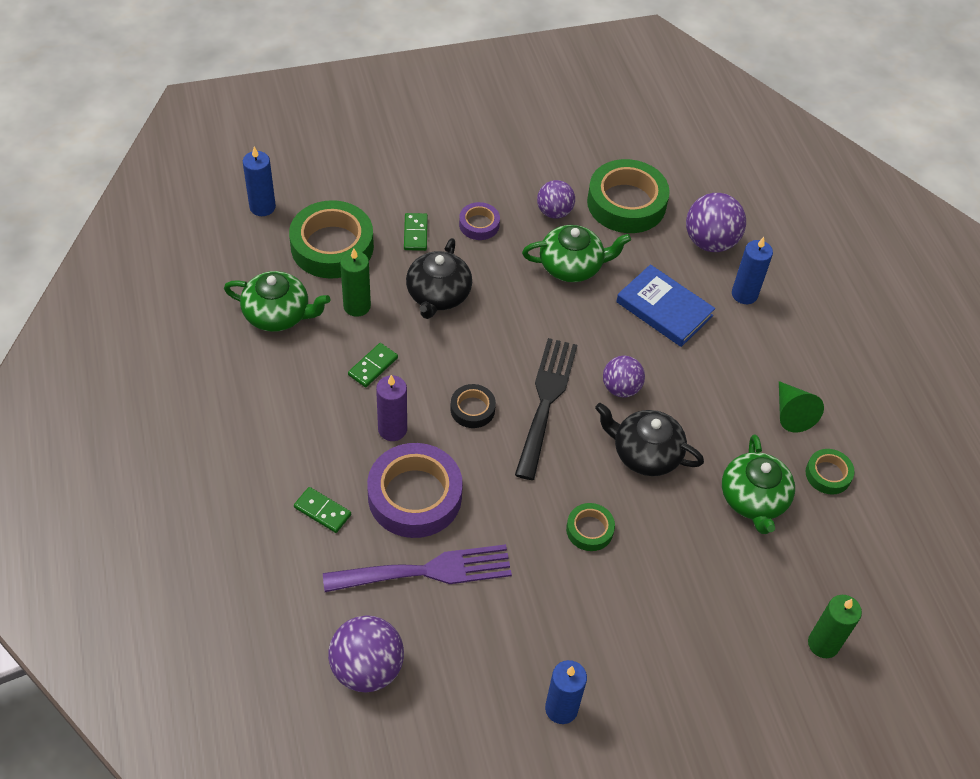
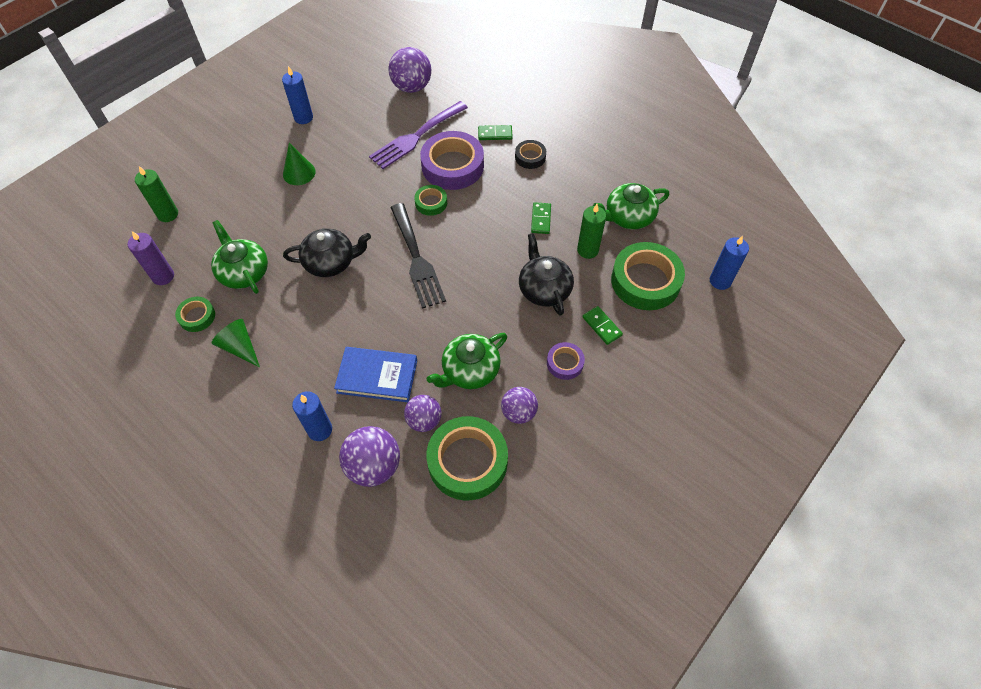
camera: 150 degrees right, 5 degrees up
purple candle [376,375,407,441] -> purple candle moved to [128,231,174,285]
black tape [450,384,496,428] -> black tape moved to [515,140,546,169]
green tape [566,503,615,551] -> green tape moved to [414,185,447,216]
purple ball [603,356,645,398] -> purple ball moved to [404,395,442,432]
none -> green cone [283,143,316,185]

